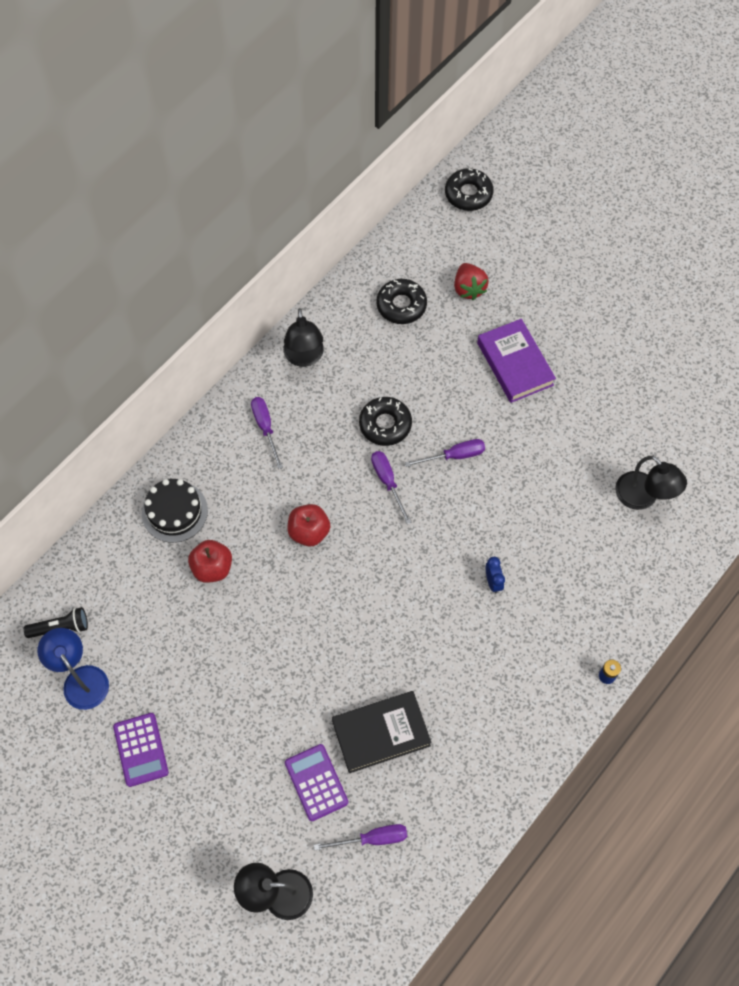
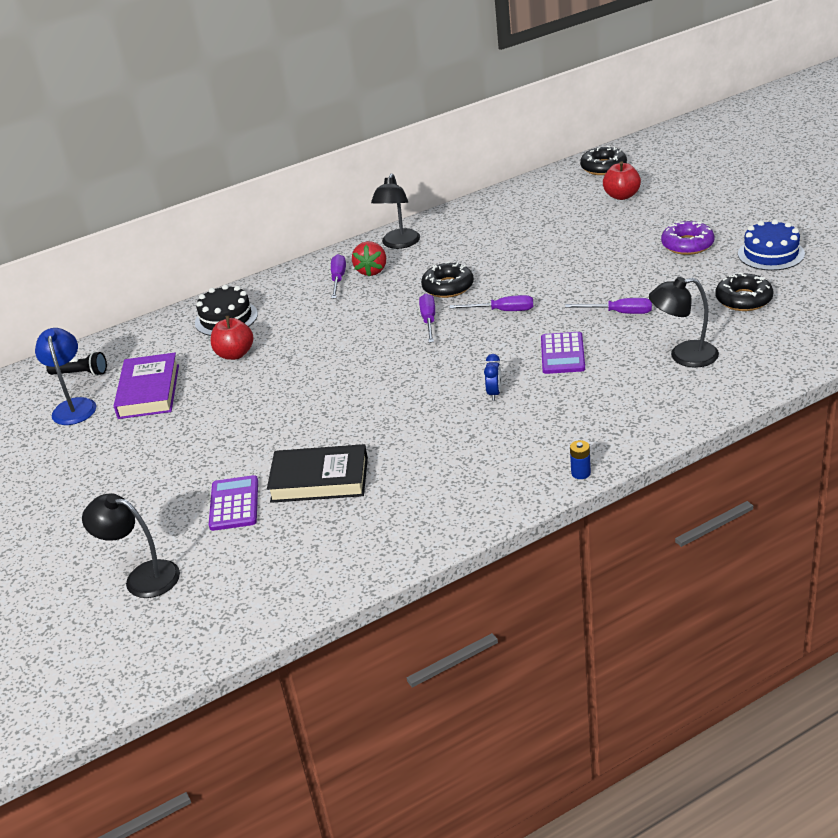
camera: 25 degrees right, 30 degrees down
purple calculator [113,713,169,787] -> purple calculator moved to [541,332,585,374]
red apple [287,504,330,546] -> red apple moved to [603,161,641,200]
purple screwdriver [314,824,407,850] -> purple screwdriver moved to [565,298,652,314]
black donut [376,279,427,324] -> black donut moved to [715,273,773,311]
red strawberry [454,263,489,300] -> red strawberry moved to [352,241,386,277]
purple book [477,319,556,403] -> purple book moved to [114,353,179,419]
black lamp [615,456,687,510] -> black lamp turned 105 degrees clockwise [649,277,719,368]
none -> purple donut [661,221,715,255]
none -> blue cake [738,219,805,271]

